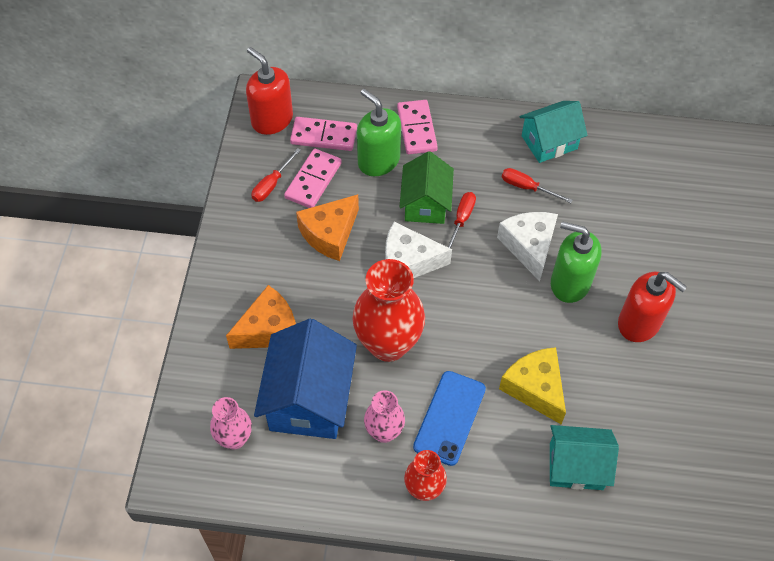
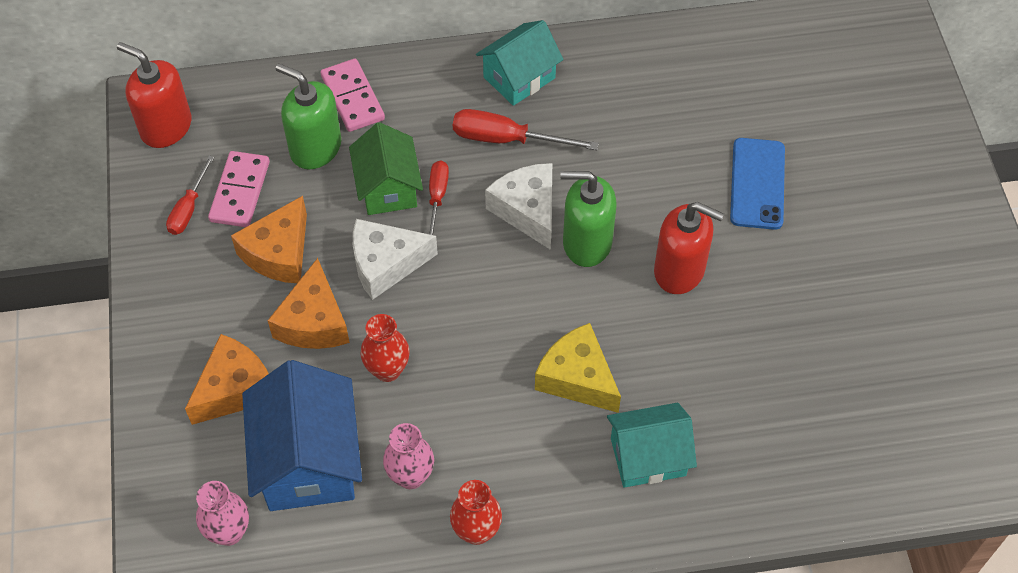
camera: 15 degrees left, 0 degrees up
pink domino [290,117,357,151] -> none
red vase [352,259,425,362] -> red vase [361,314,410,382], size x0.55
blue phone [413,371,486,466] -> blue phone moved to [730,138,785,230]
red screwdriver [502,168,573,203] -> red screwdriver [453,109,599,150], size x1.57
none -> orange cheese [268,258,350,349]

